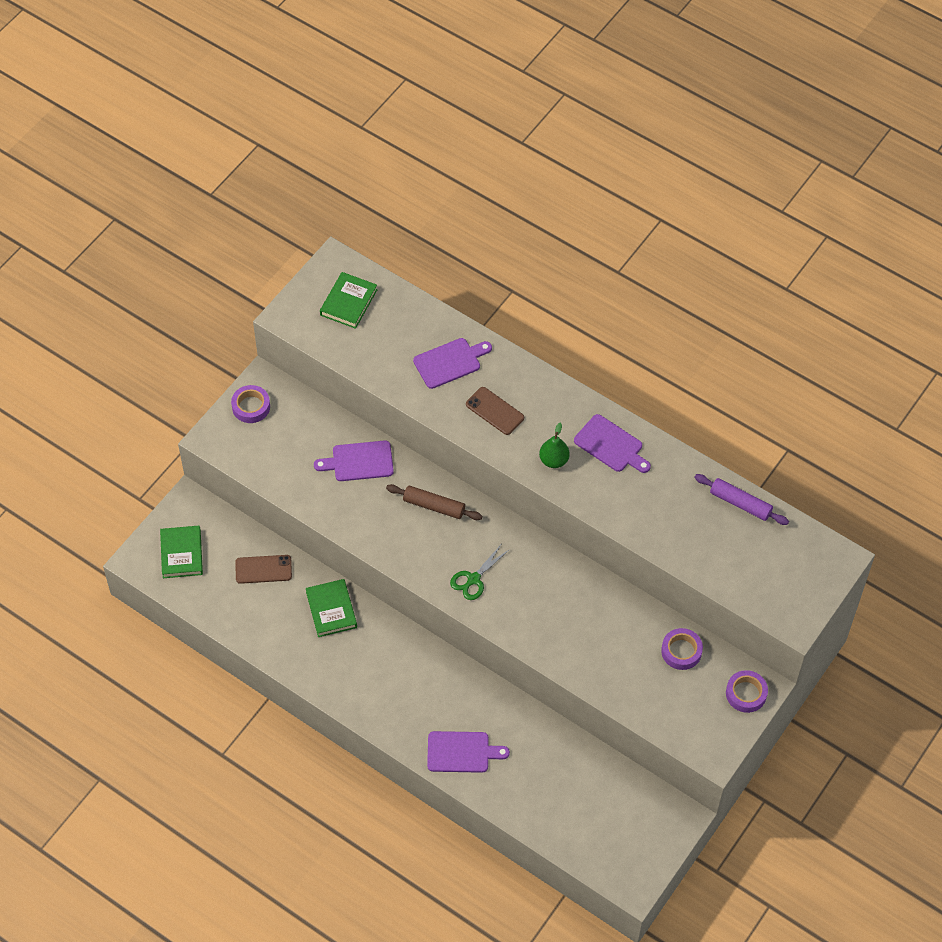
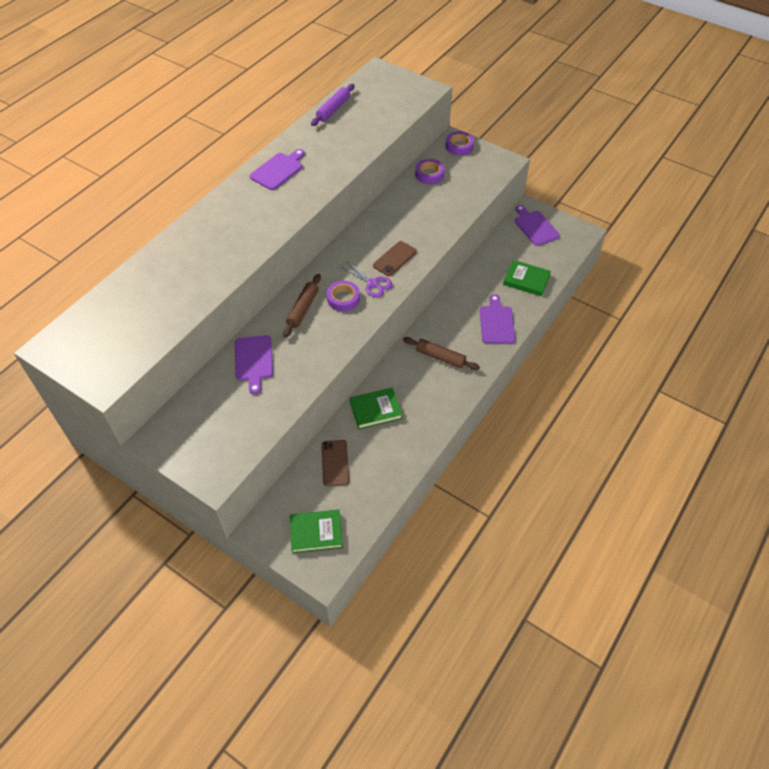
camera: 90 degrees left, 5 degrees down
purple tape [231,385,270,423] -> purple tape moved to [327,281,360,312]
green book [320,272,377,329] -> green book moved to [503,260,551,296]
purple cutting board [413,338,492,389] -> purple cutting board moved to [515,205,560,246]
green scissors [450,545,510,600] -> purple scissors [341,262,392,297]
brown phone [466,387,524,435] -> brown phone moved to [373,241,417,276]
green pear [539,422,570,468] -> none
none -> brown rolling pin [403,337,480,370]

